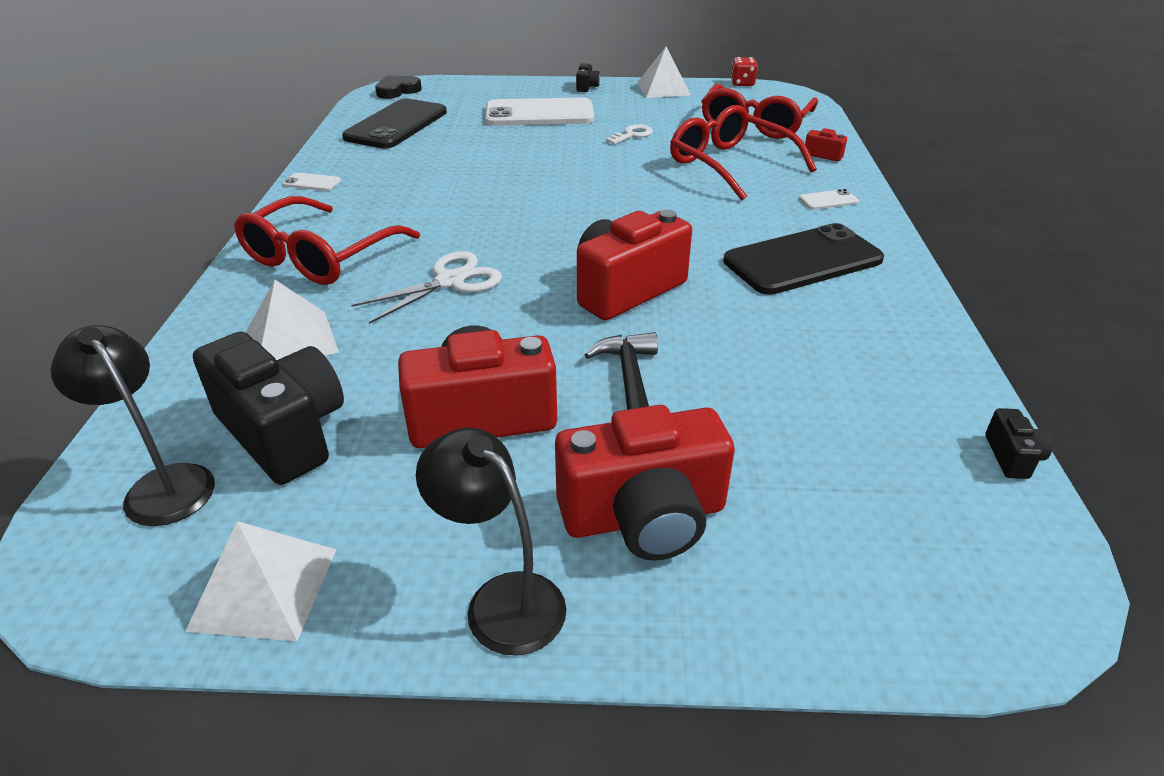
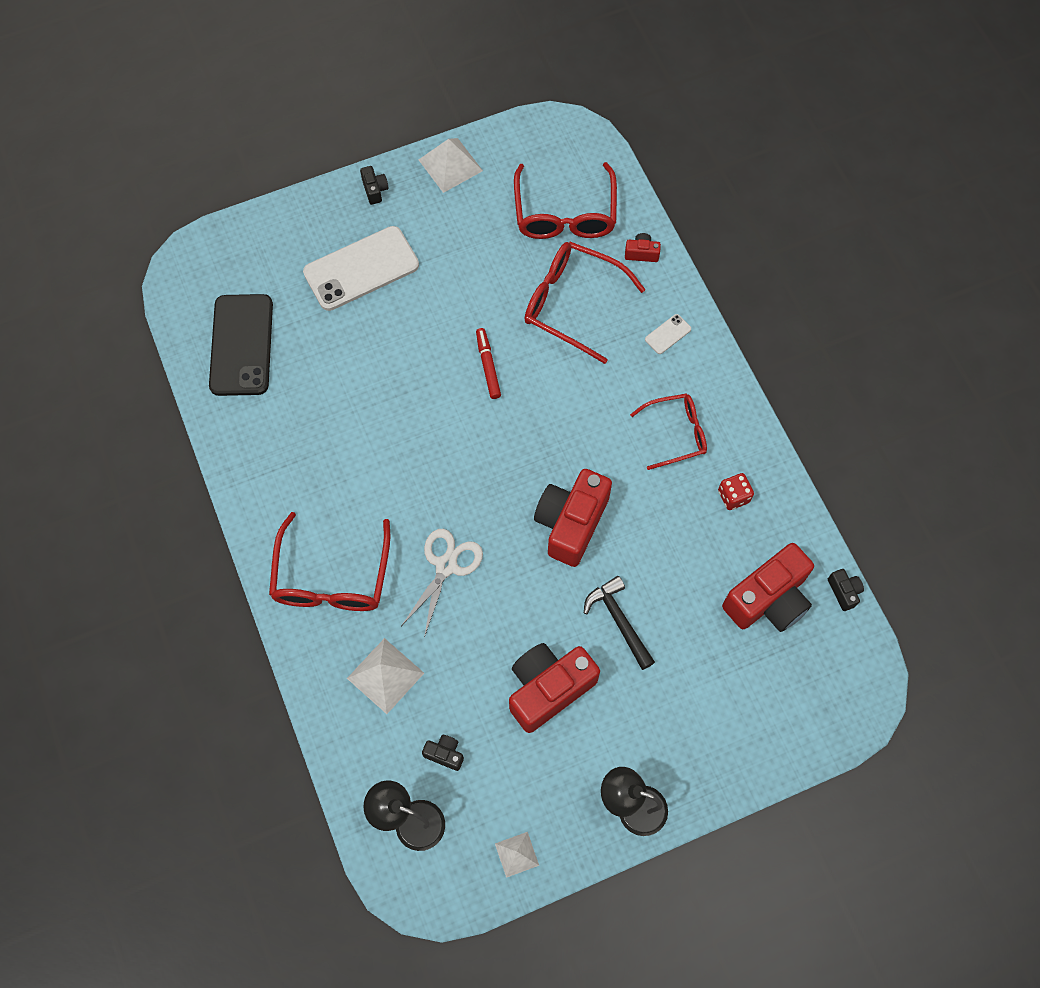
camera: 25 degrees left, 30 degrees up
white pyramid [185,521,336,641] -> white pyramid [495,832,539,878], size x0.60
black camera [193,332,344,485] -> black camera [422,735,464,771], size x0.43
white phone [283,173,341,191] -> none
black heart [375,76,422,99] -> none
red camera [555,405,735,561] -> red camera moved to [722,543,814,632]
white key [606,124,653,144] -> none
black phone [723,223,884,295] -> red glasses [630,393,707,470]
red dice [731,57,758,86] -> red dice moved to [718,473,754,510]
none -> red marker [476,328,501,399]

